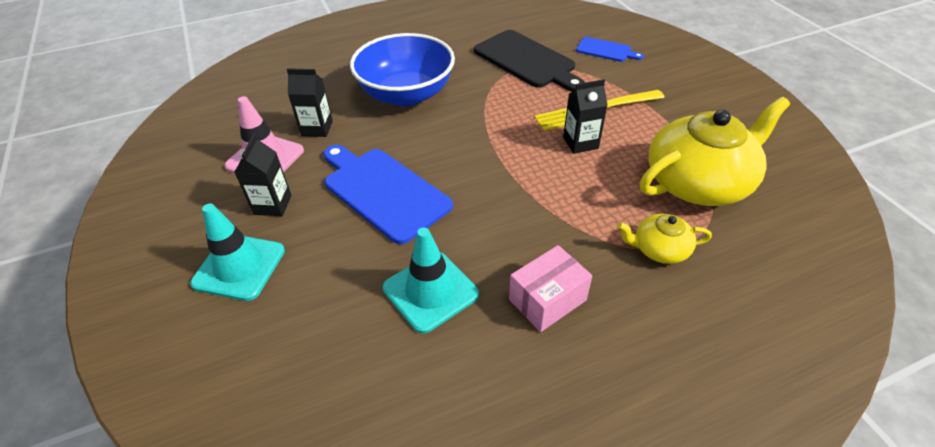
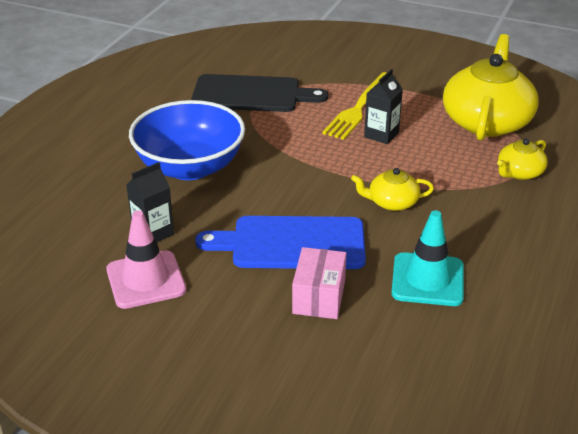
camera: 45 degrees left, 10 degrees down
turquoise traffic cone [190,204,285,301] -> none
black carton [235,134,292,216] -> none
pink box [509,245,592,332] -> pink box moved to [292,247,346,319]
blue cutting board [576,37,644,62] -> none
none -> yellow teapot [351,168,434,211]

